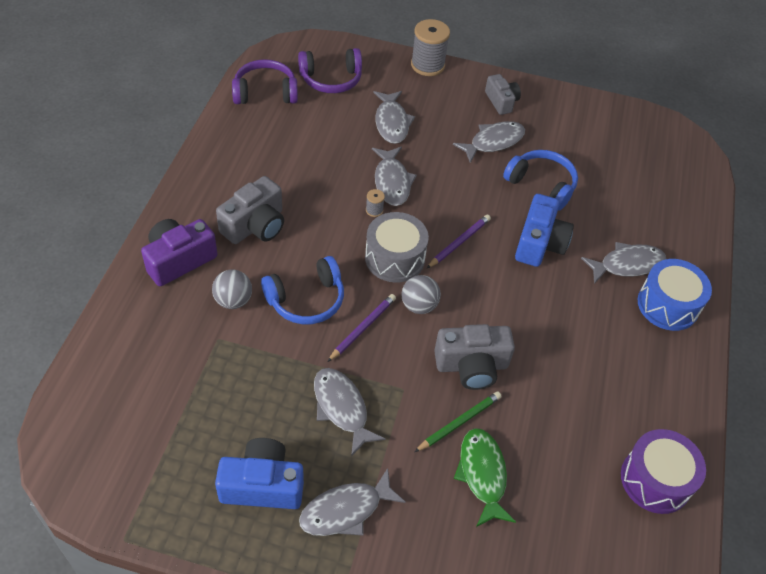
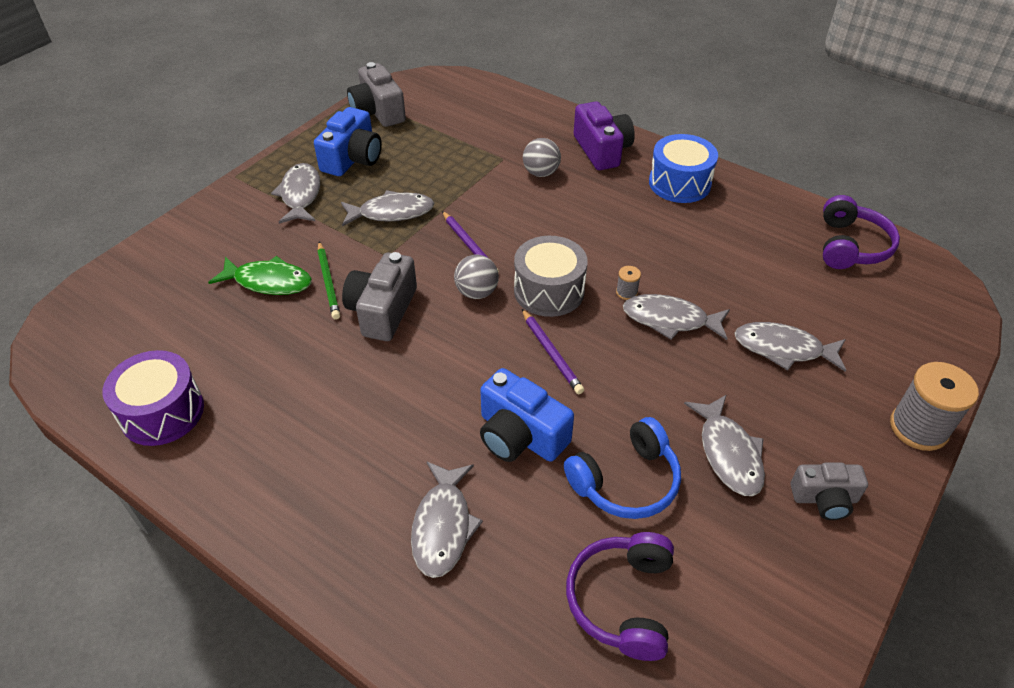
camera: 115 degrees right, 5 degrees down
grey camera [216,176,284,244] -> grey camera moved to [347,62,406,127]
blue headphones [261,256,344,324] -> none
purple headphones [298,48,362,93] -> purple headphones moved to [566,532,674,661]
blue drum [638,259,712,331] -> blue drum moved to [649,134,718,203]

